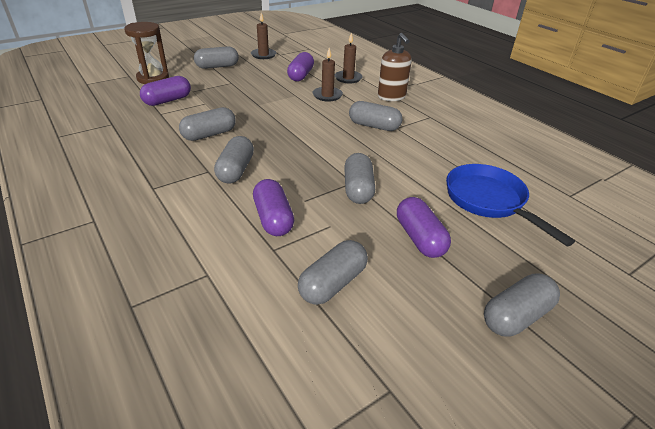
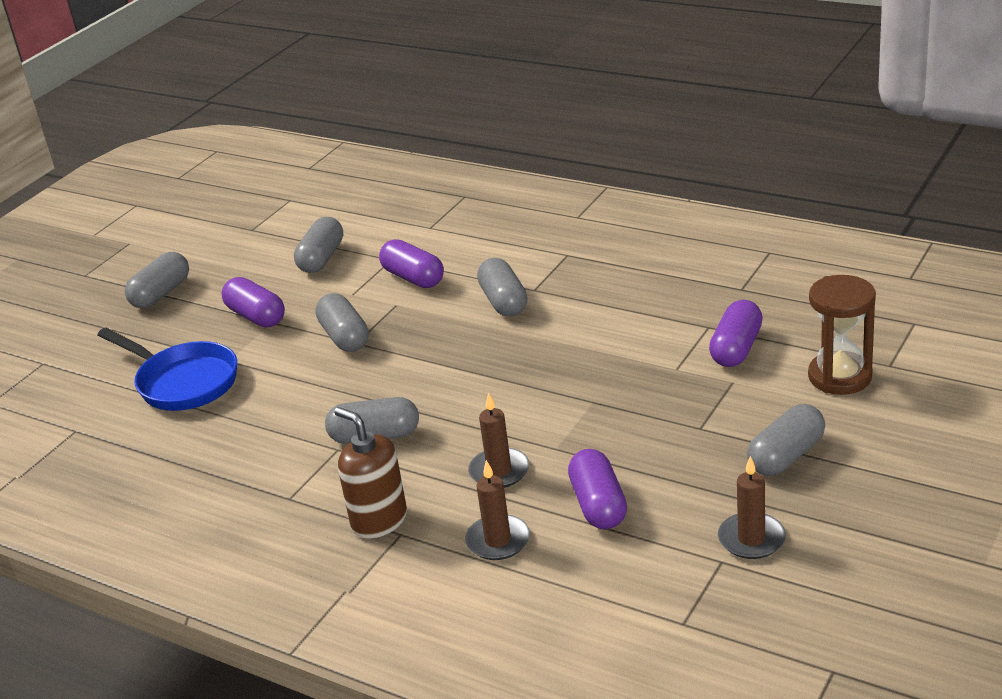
camera: 160 degrees right, 5 degrees down
grey capsule [179,107,236,141] -> none

